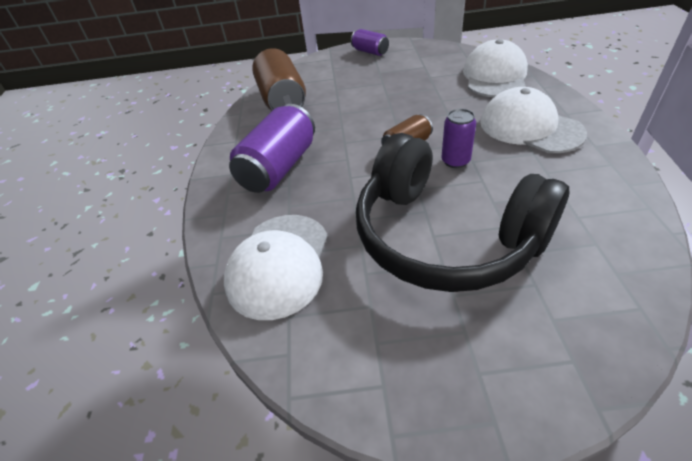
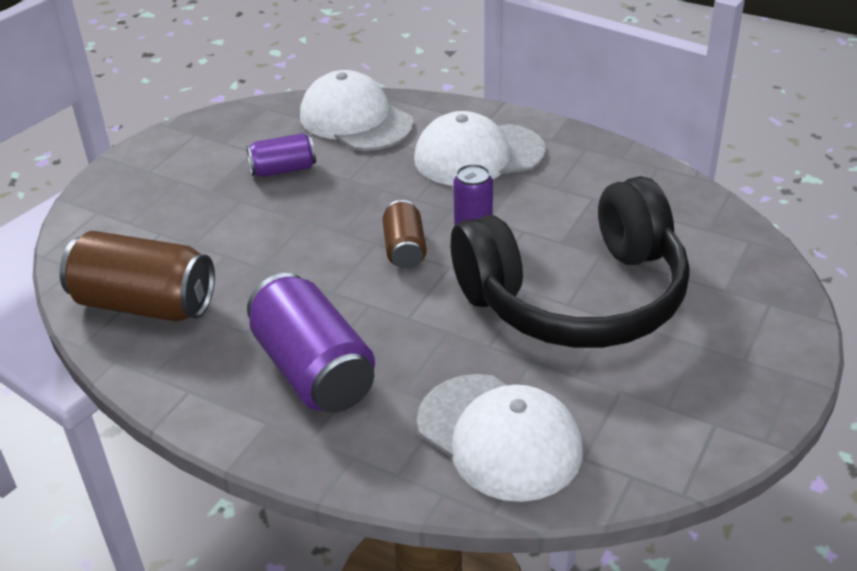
camera: 60 degrees left, 5 degrees down
purple can [351,29,389,56] -> purple can moved to [246,133,316,177]

